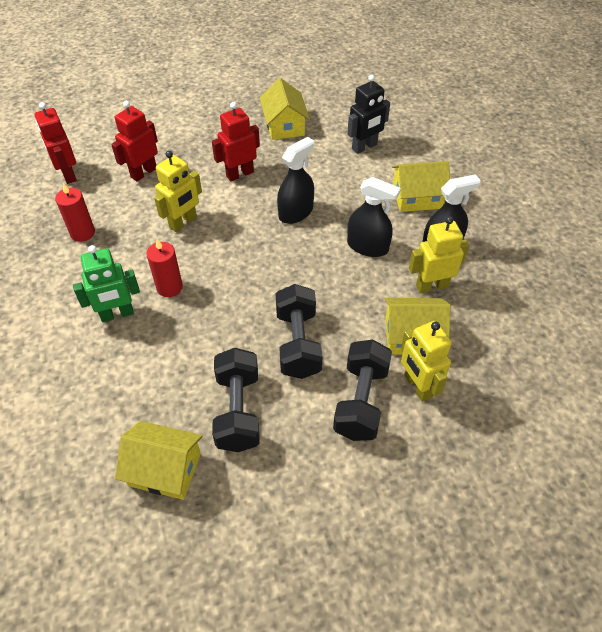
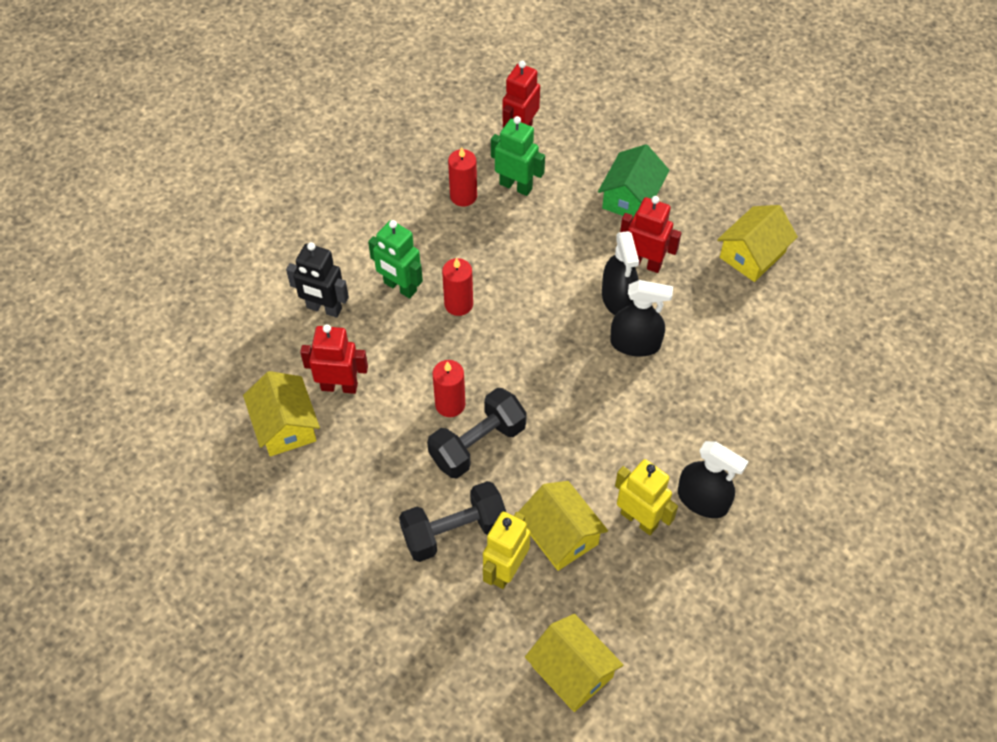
camera: 55 degrees right, 5 degrees up
red robot [111,101,158,182] -> red robot moved to [300,324,368,394]
yellow robot [154,151,202,232] -> none
black dumbbell [212,348,260,452] -> none
black robot [347,74,390,154] -> black robot moved to [286,242,349,318]
black spray bottle [347,177,401,257] -> black spray bottle moved to [602,231,639,315]
yellow house [392,161,450,212] -> yellow house moved to [525,614,623,712]
none -> red candle [432,360,465,417]
none -> green robot [491,116,545,196]
none -> green house [598,144,670,218]

